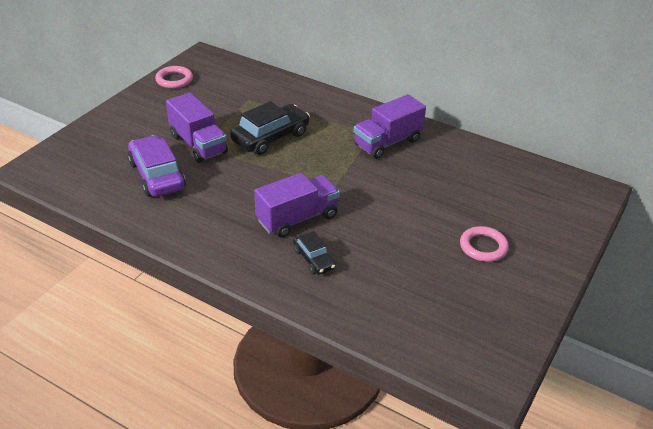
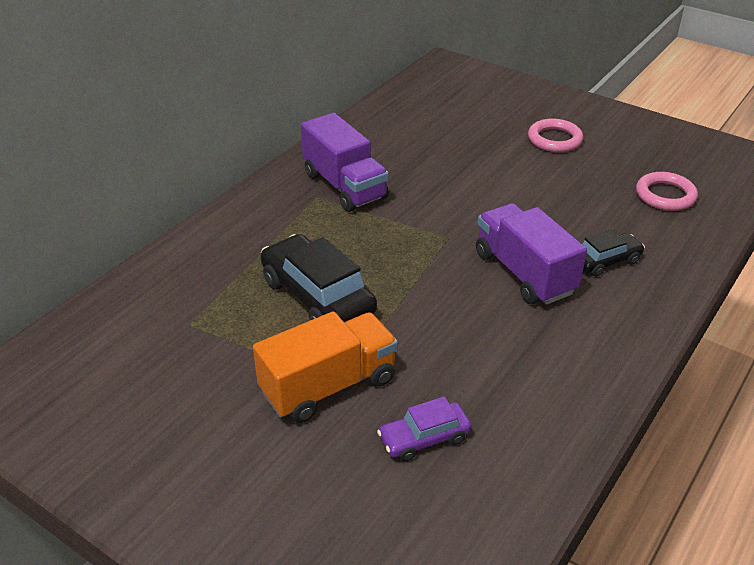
camera: 85 degrees left, 0 degrees up
purple car [128,135,186,197] -> purple car [377,397,472,462], size x0.56
pink ring [155,66,193,88] -> pink ring moved to [636,172,698,211]
purple truck [166,93,228,163] -> orange truck [253,311,398,423]

